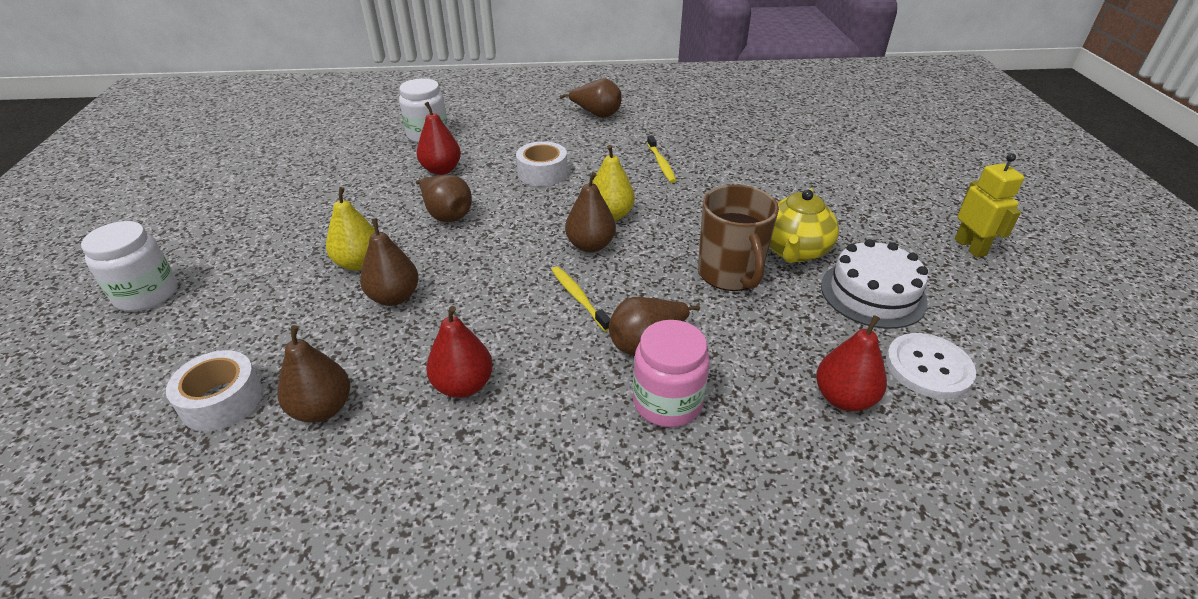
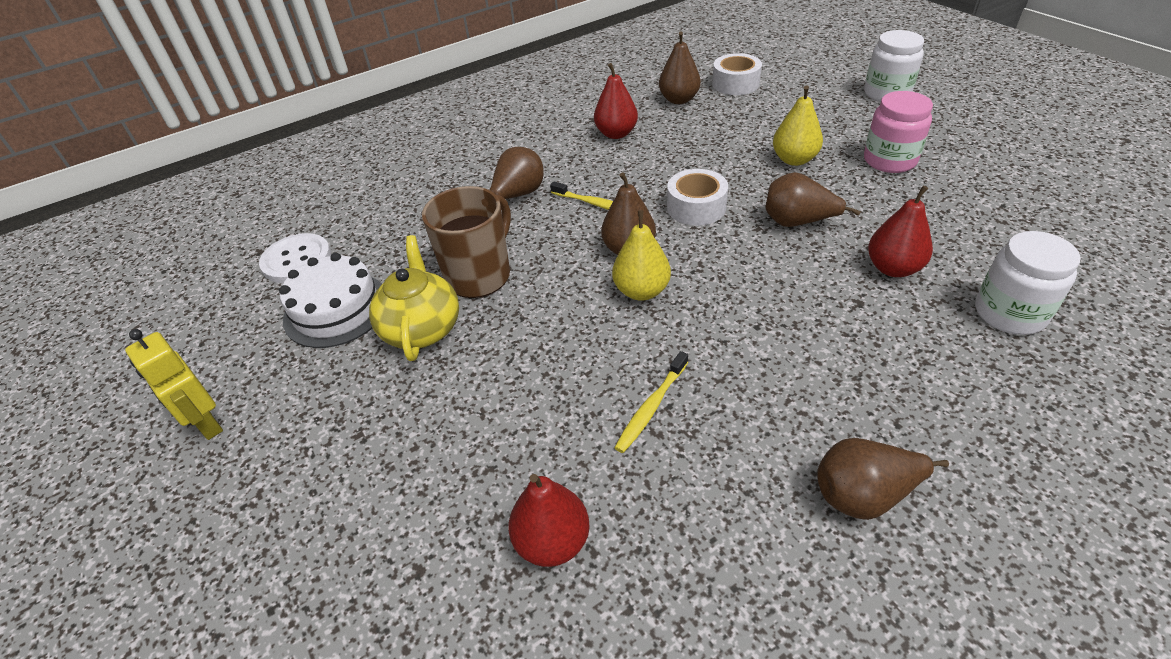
camera: 155 degrees right, 5 degrees up
brown pear [360,218,419,306] -> none
white tape [516,141,568,186] -> white tape moved to [667,169,728,226]
pink jar [633,320,709,427] -> pink jar moved to [864,91,933,173]
yellow toothbrush [647,135,676,183] -> yellow toothbrush turned 105 degrees counterclockwise [614,351,688,453]
brown mug [698,185,779,291] -> brown mug turned 75 degrees clockwise [422,186,511,298]
red pear [816,315,887,411] -> red pear moved to [508,474,590,567]

